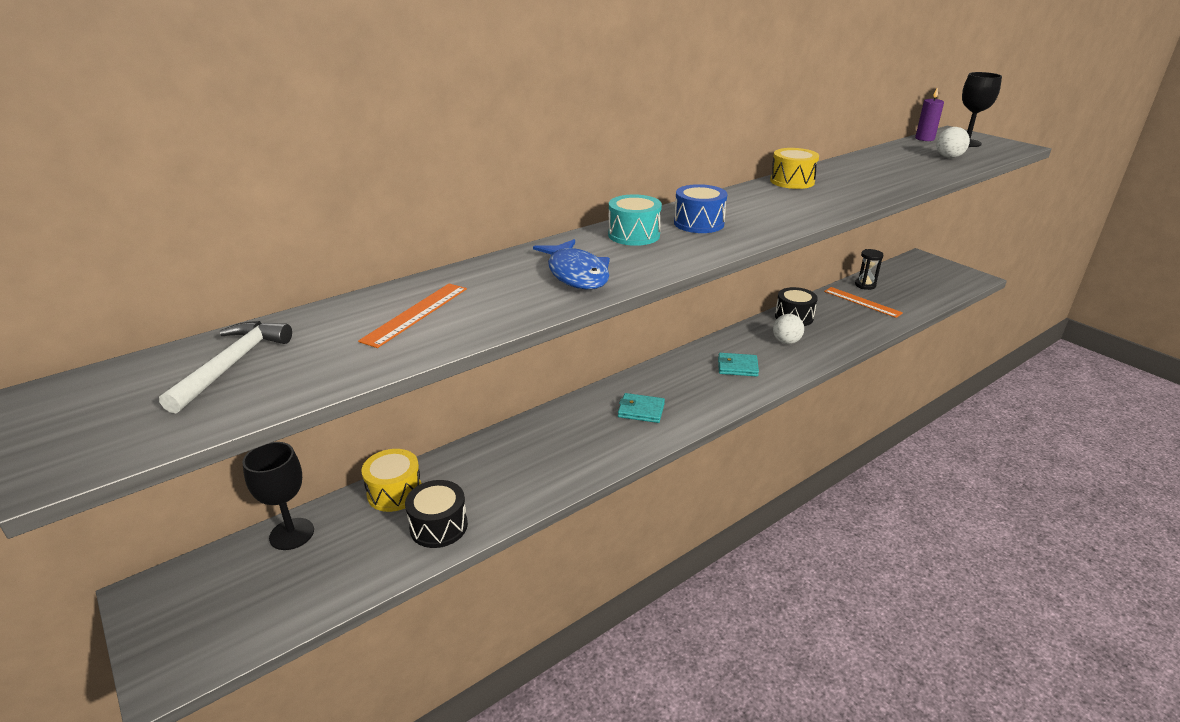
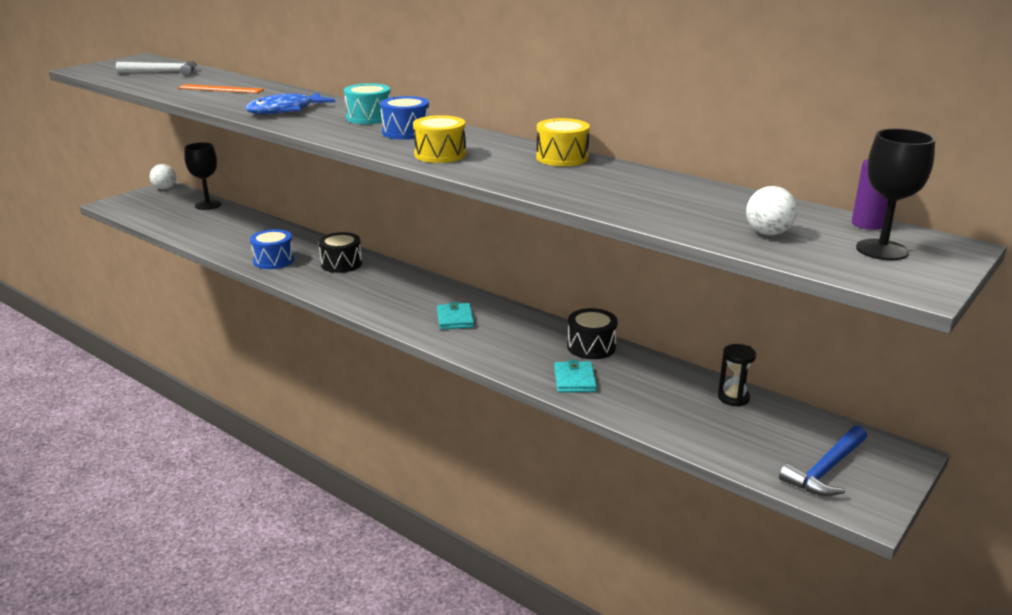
camera: 75 degrees right, 5 degrees down
yellow drum [361,449,422,512] -> yellow drum moved to [413,115,466,163]
black drum [405,480,468,548] -> black drum moved to [319,232,362,273]
turquoise wallet [618,393,665,423] -> turquoise wallet moved to [554,360,597,393]
white ball [773,314,804,344] -> white ball moved to [150,164,176,189]
orange ruler [824,287,903,318] -> none
none -> blue drum [250,229,294,269]
none -> blue hammer [779,425,867,496]

